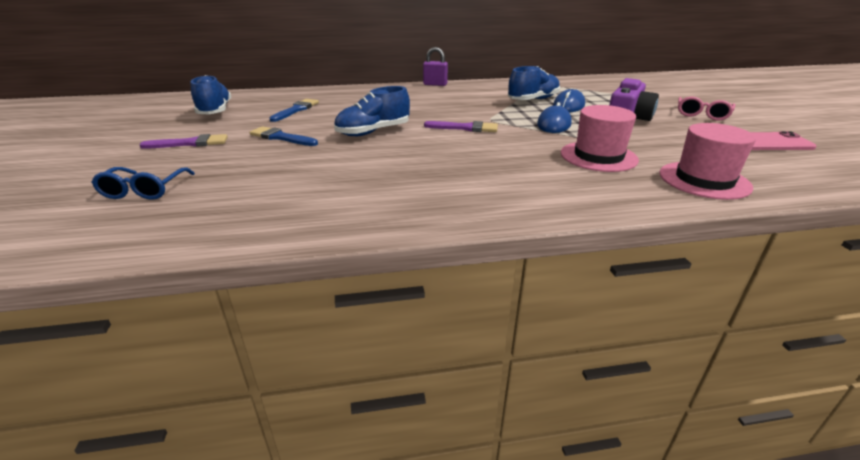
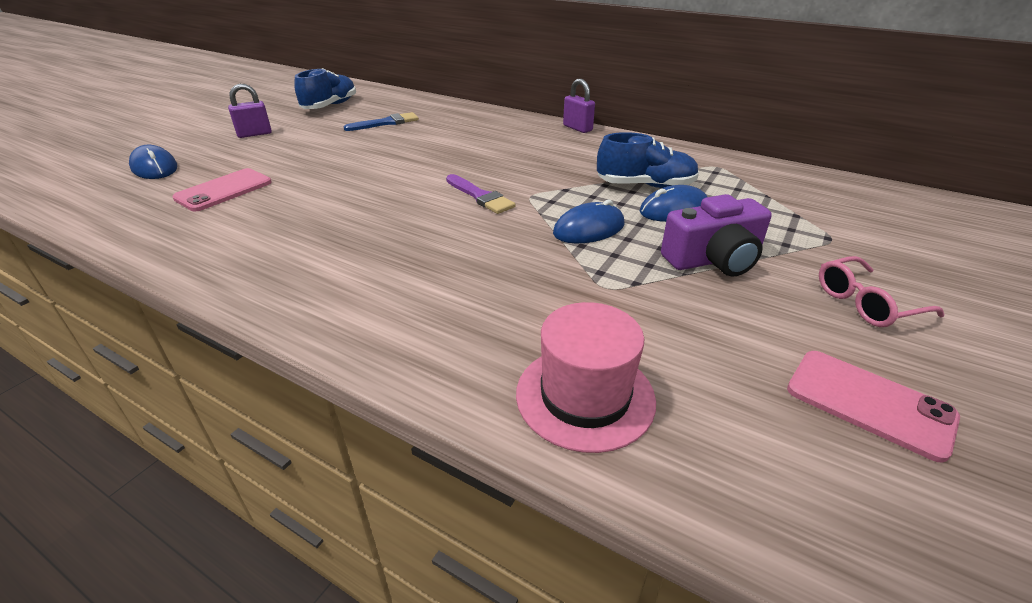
camera: 40 degrees right, 5 degrees up
blue glasses [91,167,195,200] -> blue mouse [129,145,177,179]
purple brush [139,134,228,149] -> purple padlock [228,84,272,138]
blue brush [250,126,318,146] -> none
blue shoe [334,86,410,136] -> none
pink hat [561,105,639,172] -> none
none -> pink phone [172,168,272,211]

